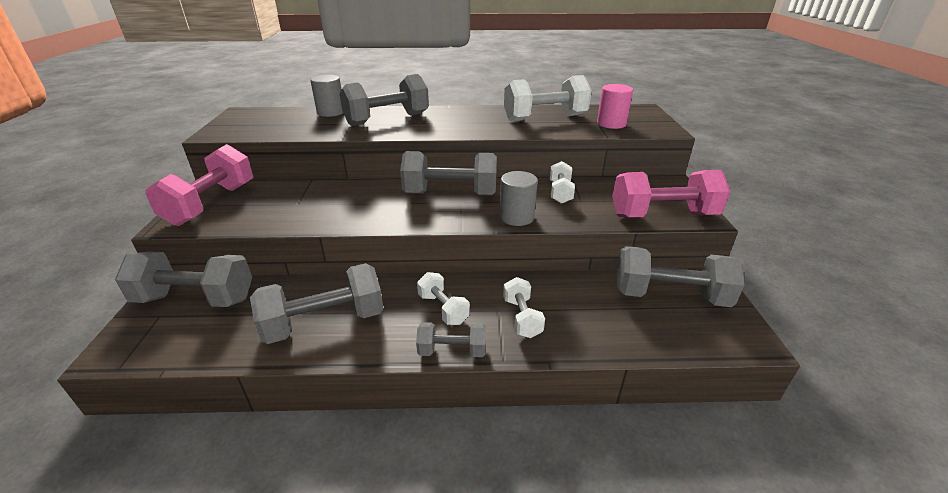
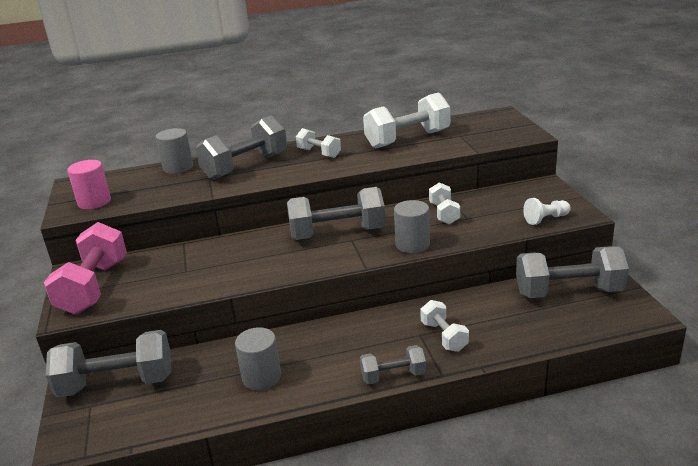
camera: 10 degrees left, 5 degrees down
grey dumbbell [250,263,384,344] -> grey cylinder [235,327,281,390]
white dumbbell [417,272,470,325] -> white dumbbell moved to [296,128,341,158]
pink cylinder [597,84,633,129] -> pink cylinder moved to [67,160,111,209]
pink dumbbell [612,170,731,217] -> white pawn [523,198,571,225]

